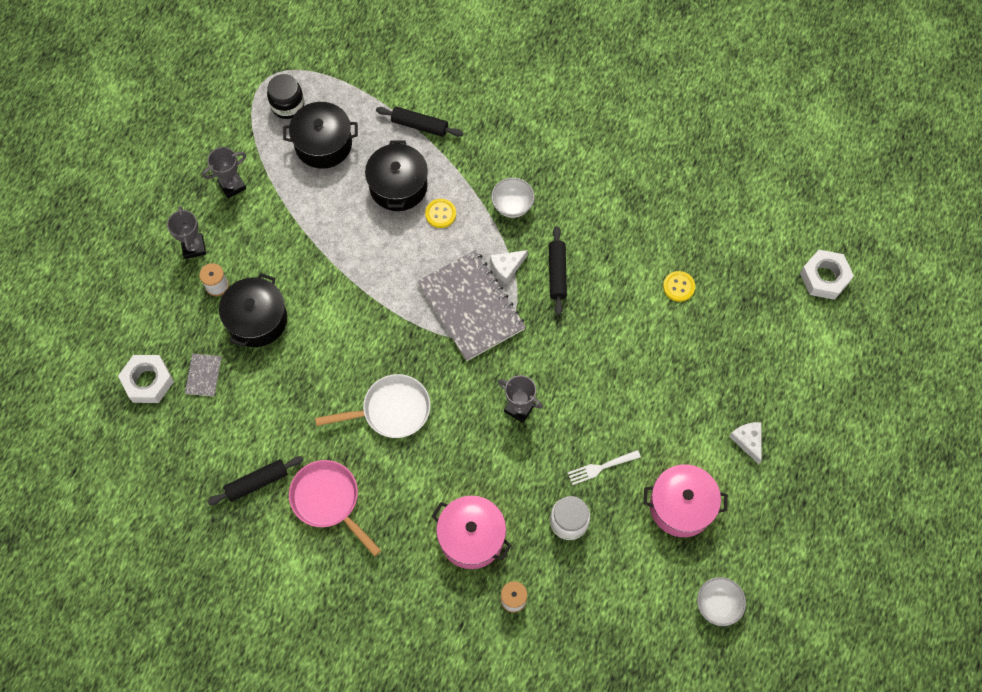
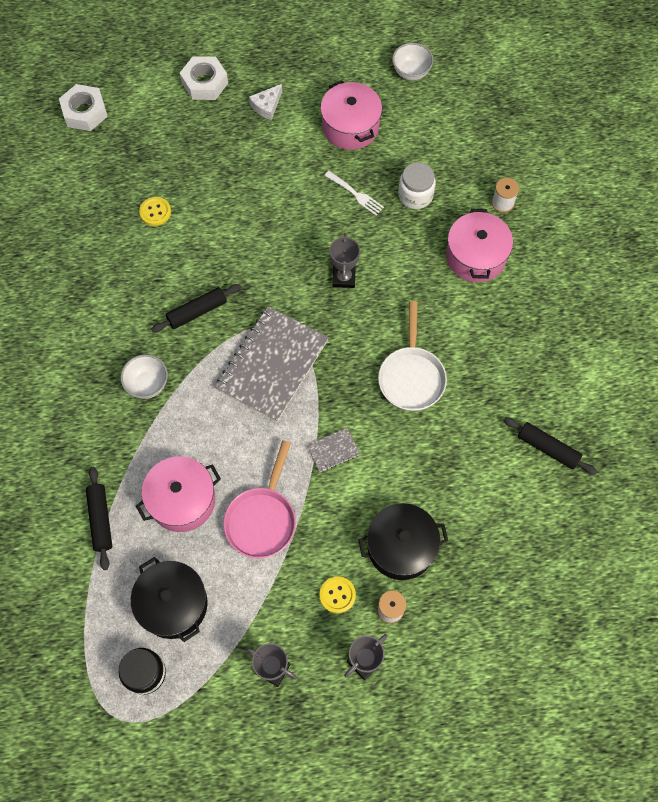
camera: 120 degrees left, 0 degrees up
white nut [118,355,174,403] -> white nut moved to [180,56,228,100]
grey notebook [184,354,222,396] -> grey notebook moved to [307,428,360,472]
pink pan [289,460,381,556] -> pink pan moved to [223,440,296,558]
white pan [315,374,431,438] -> white pan turned 135 degrees counterclockwise [378,301,447,411]
black pot [365,141,428,211] -> pink pot [136,456,221,532]
yellow button [425,199,456,228] -> yellow button moved to [319,576,356,614]
white cheese [490,250,528,284] -> none

